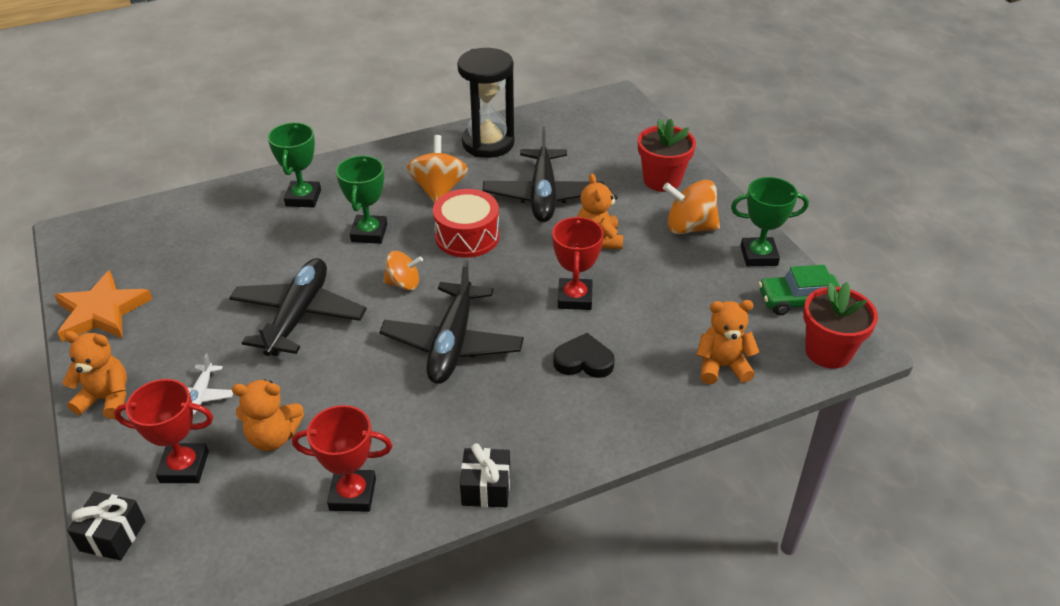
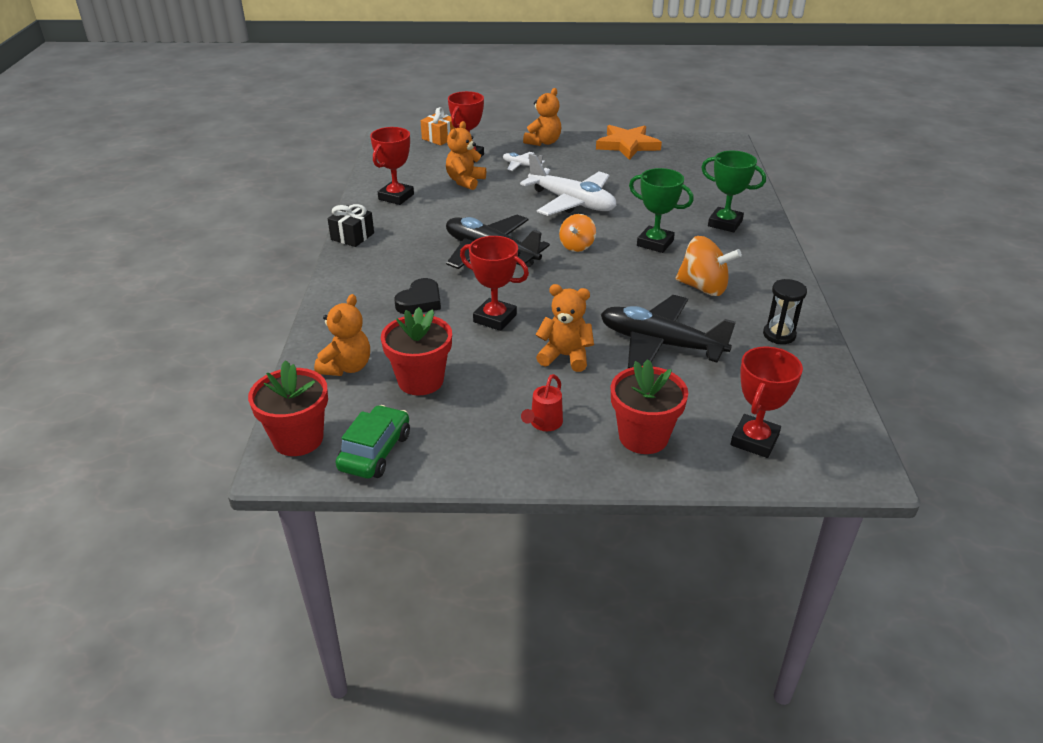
camera: 115 degrees right, 5 degrees down
black gift [67,491,145,561] -> orange gift [421,107,455,146]
black plane [229,258,366,356] -> white plane [520,153,616,216]
red drum [433,189,500,258] -> none
black hourglass [457,48,515,158] -> black hourglass [763,279,807,344], size x0.51
orange spinning top [663,180,720,234] -> red watering can [521,374,563,431]
green trophy [731,177,809,266] -> none
none -> red flower pot [381,307,452,395]
none -> red trophy [731,346,803,458]

